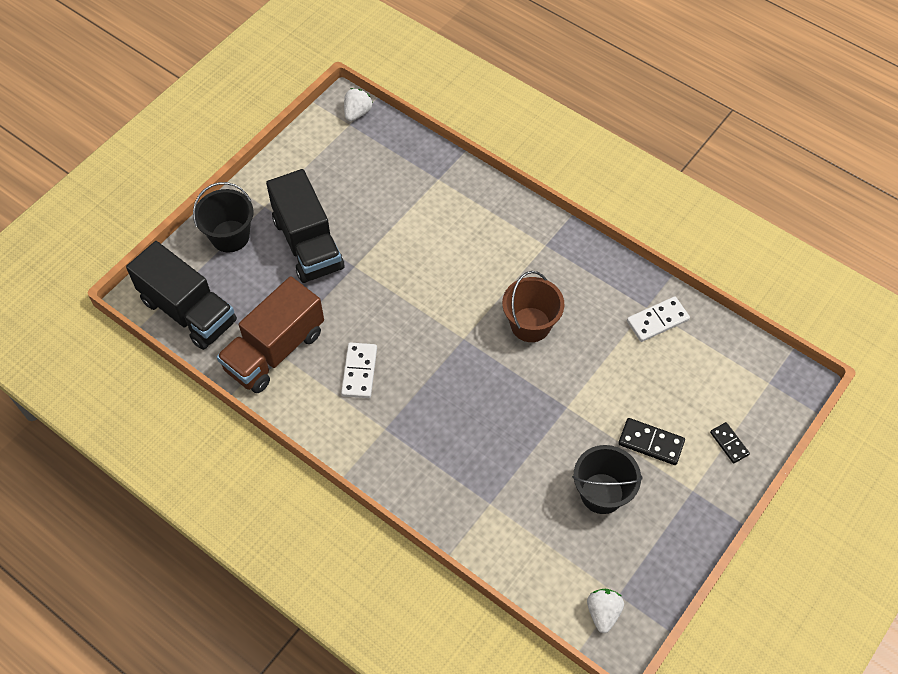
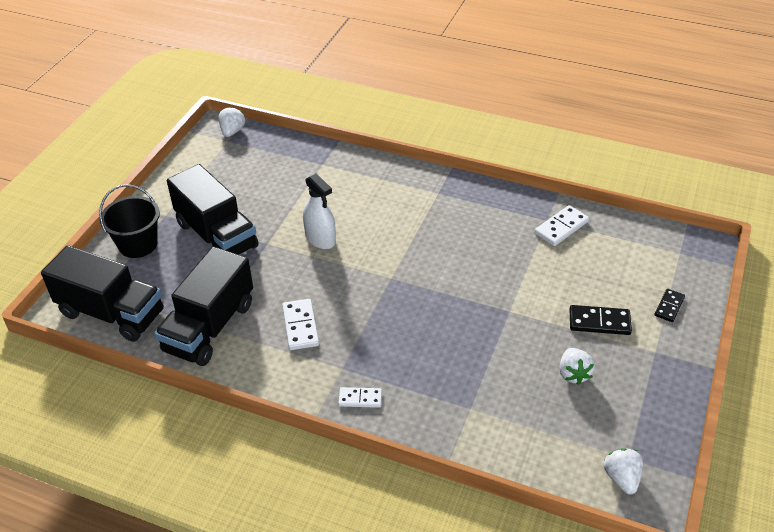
camera: 15 degrees left, 15 degrees down
brown truck [217,276,324,393] -> black truck [155,247,253,366]
brown bucket [502,271,564,342] -> none
black bucket [572,445,643,514] -> white strawberry [559,348,595,385]
black domino [710,422,750,464] -> black domino turned 75 degrees clockwise [654,289,685,322]
none -> white spray bottle [303,173,336,249]
none -> white domino [338,387,382,408]

